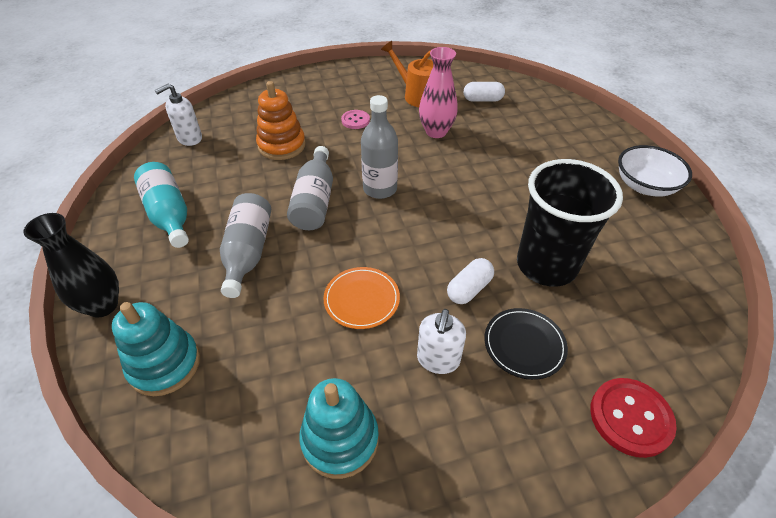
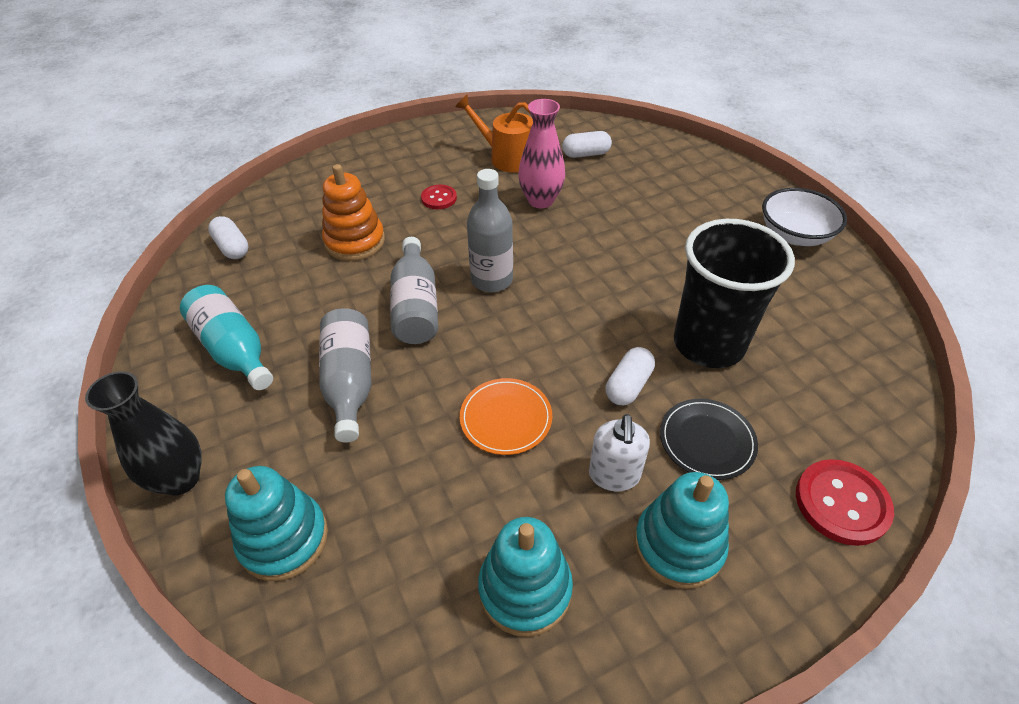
camera: 10 degrees left, 0 degrees up
white soap dispenser [155,84,202,146] -> white capsule [208,216,249,259]
pink button [341,110,370,129] -> red button [421,185,457,209]
none -> turquoise stacking toy [634,472,729,589]

